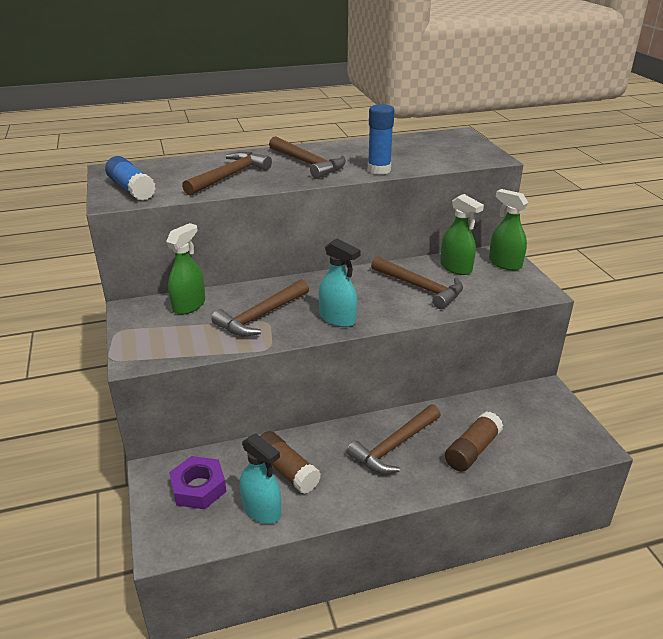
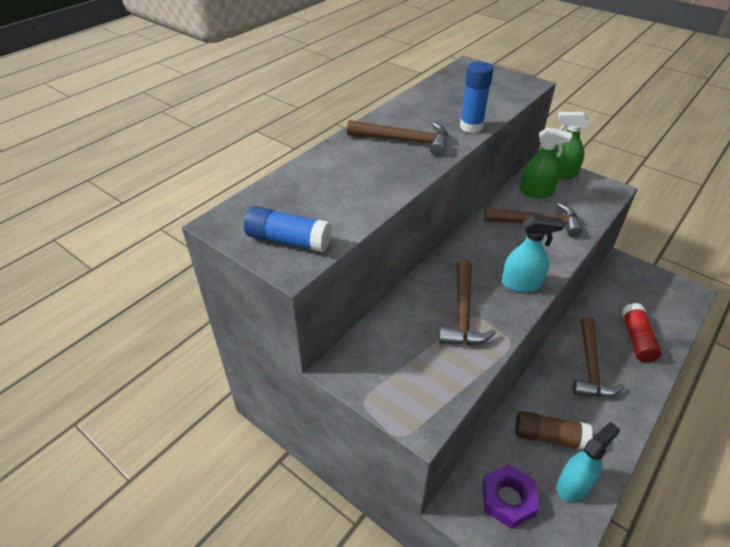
camera: 35 degrees left, 10 degrees up
green spray bottle [166,223,205,315] -> none
brown hammer [182,152,272,196] -> none
turquoise spray bottle [240,433,281,524] -> turquoise spray bottle turned 45 degrees counterclockwise [557,422,620,502]
brown glue stick [445,411,503,472] -> red glue stick [622,303,661,362]

